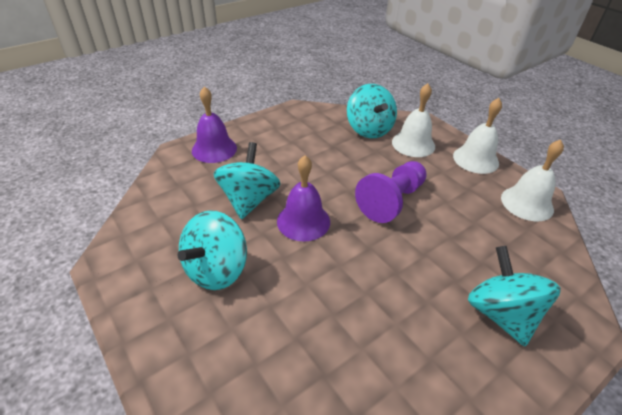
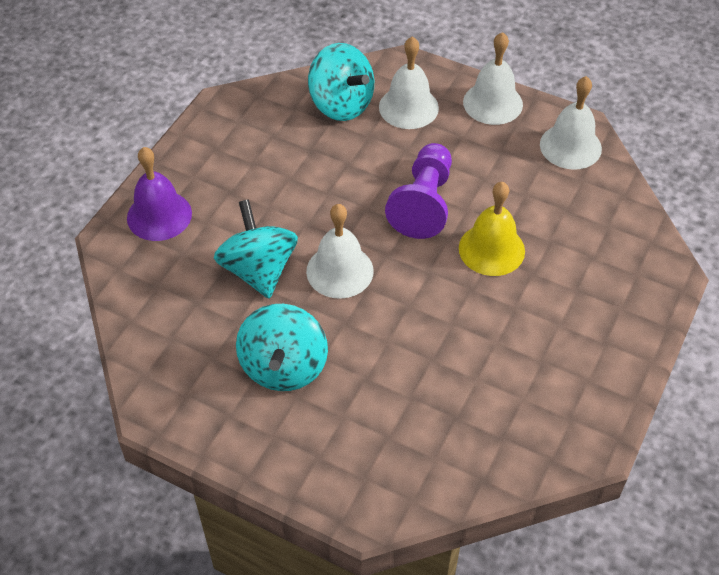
camera: 25 degrees left, 10 degrees up
purple bell [277,156,330,242] -> white bell [306,204,374,299]
turquoise spinning top [468,246,561,346] -> none
none -> yellow bell [459,182,525,276]

